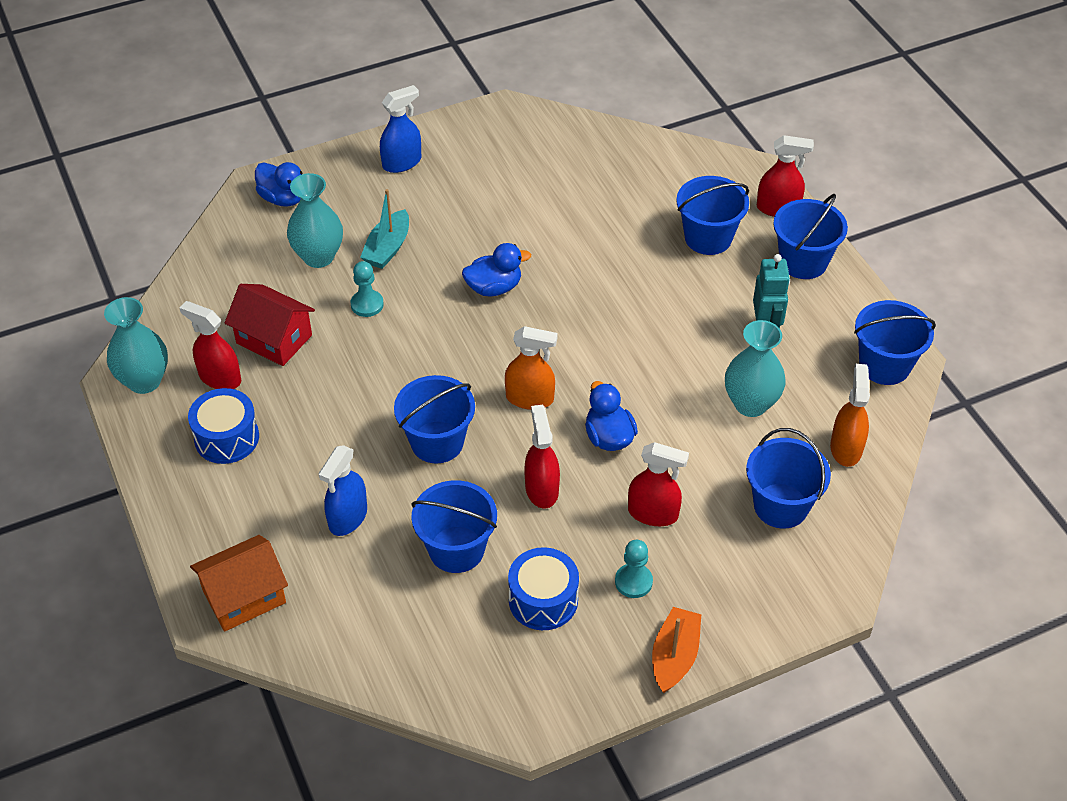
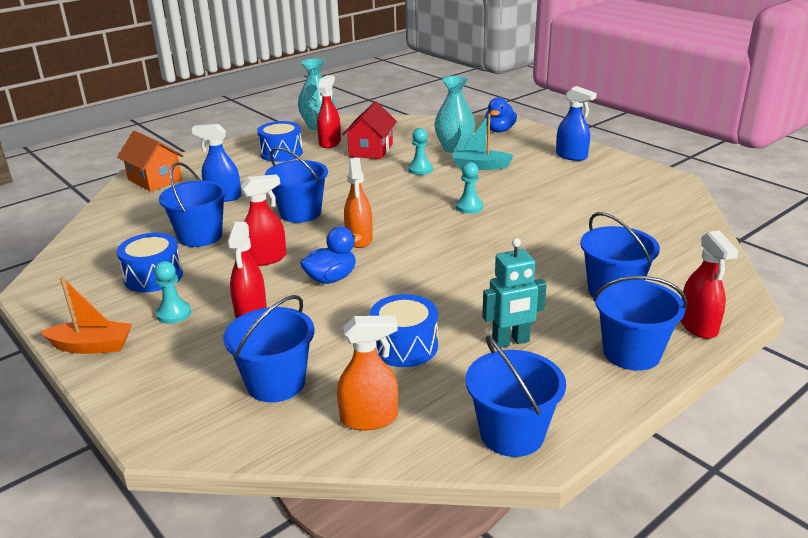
camera: 75 degrees right, 20 degrees down
blue duck [462,243,531,296] -> turquoise pawn [456,162,483,214]
turquoise vase [725,320,786,417] -> blue drum [370,294,438,367]

